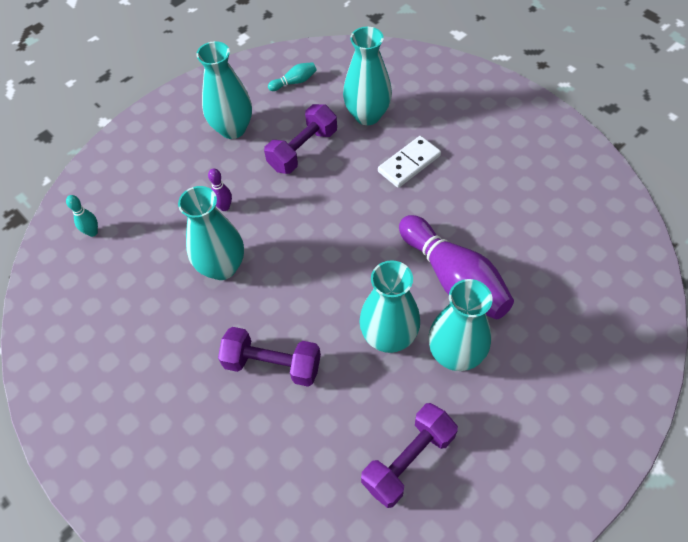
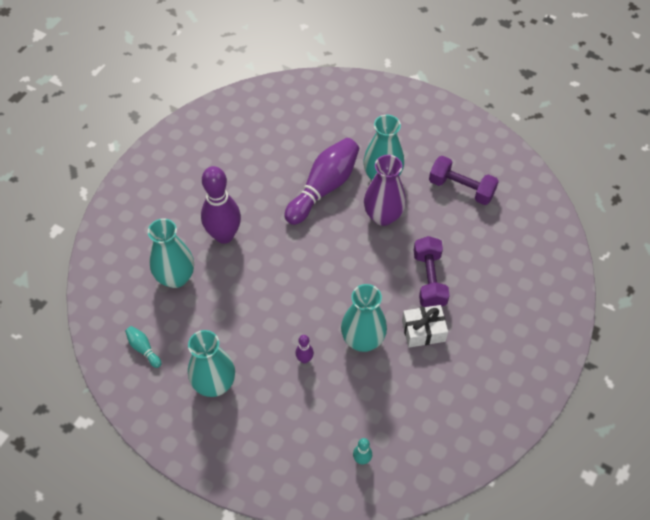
camera: 110 degrees left, 0 degrees up
purple dumbbell [264,104,337,174] -> none
turquoise vase [359,260,420,353] -> purple vase [364,155,406,226]
white domino [378,136,441,188] -> purple bowling pin [201,166,241,244]
none -> white gift [402,305,448,348]

